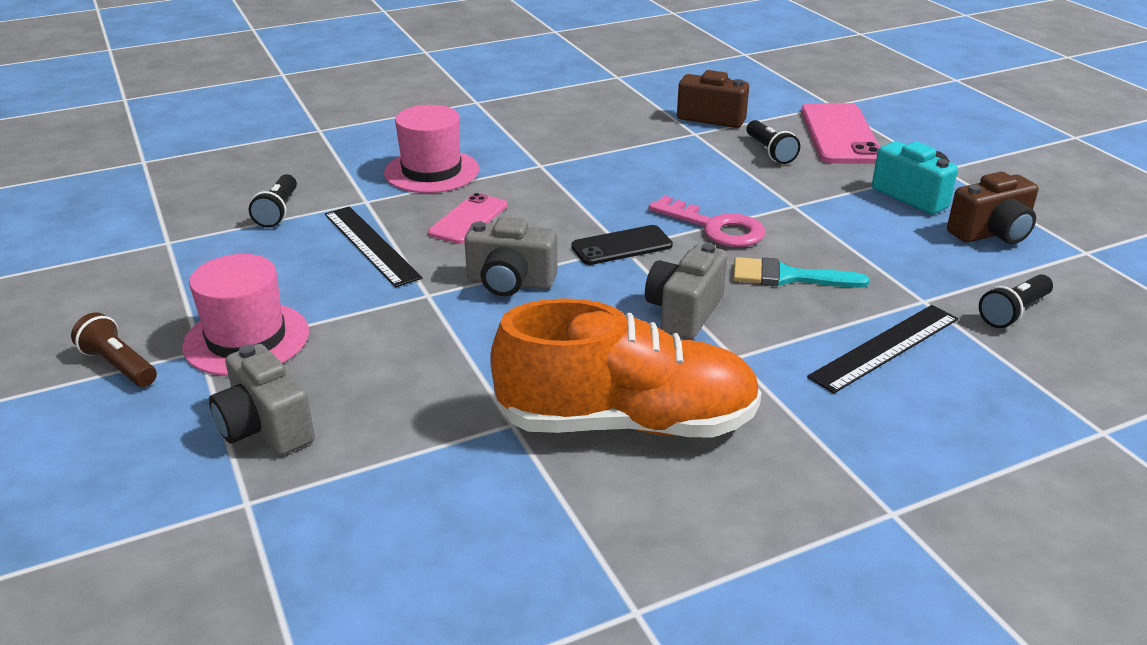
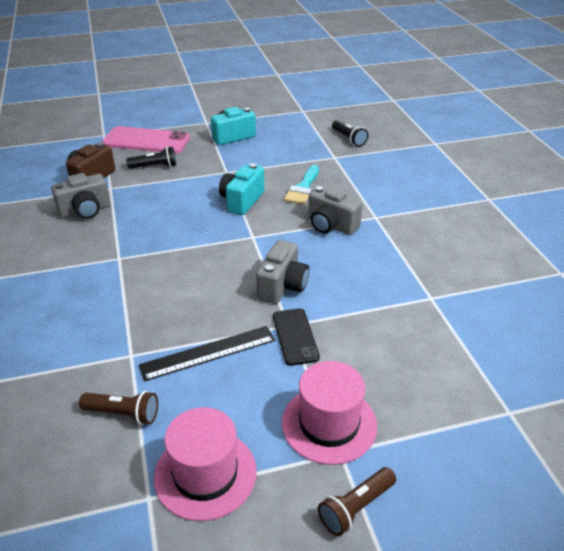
camera: 80 degrees left, 5 degrees up
grey camera [209,344,315,455] -> grey camera moved to [51,173,110,219]
black flashlight [249,174,297,228] -> brown flashlight [79,391,158,425]
pink hat [384,105,479,193] -> pink hat moved to [154,407,257,521]
pink phone [428,193,507,244] -> none
orange shoe [490,298,762,437] -> none
black phone [571,225,673,265] -> black phone moved to [273,308,320,366]
pink key [648,195,766,247] -> turquoise camera [219,163,264,215]
black ruler [807,305,958,394] -> none
brown camera [947,172,1038,244] -> none

